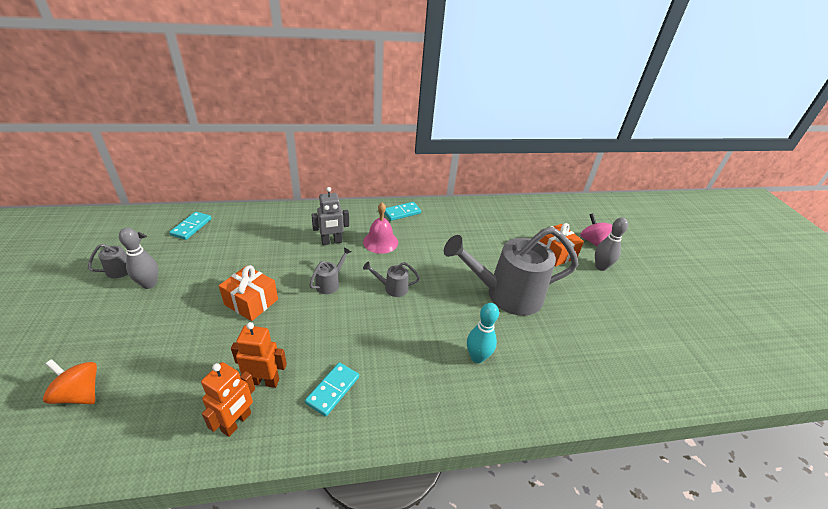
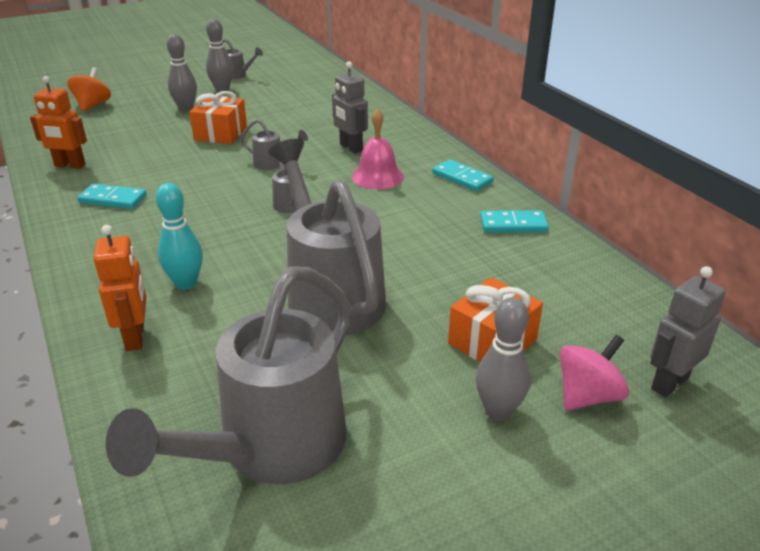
camera: 75 degrees right, 5 degrees down
turquoise domino [169,212,212,240] -> turquoise domino moved to [480,210,549,233]
orange robot [231,322,287,388] -> orange robot moved to [93,225,146,351]
none -> grey watering can [106,266,352,484]
none -> grey bowling pin [167,34,197,111]
none -> grey robot [650,266,726,398]

